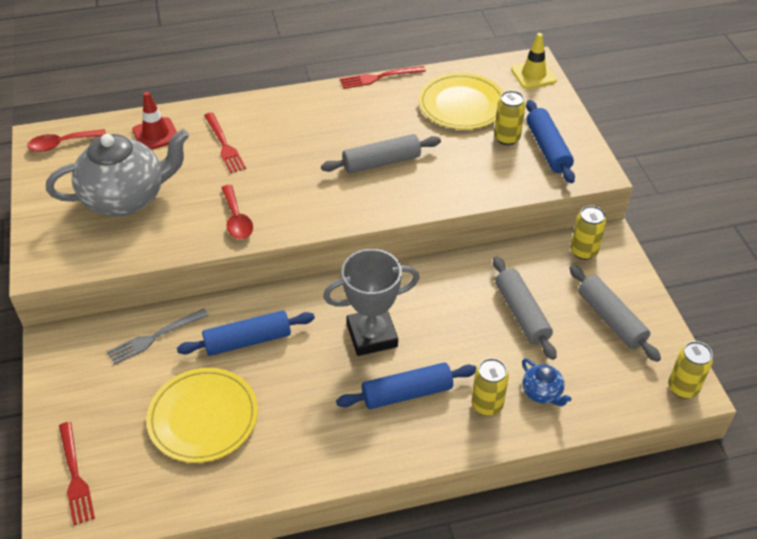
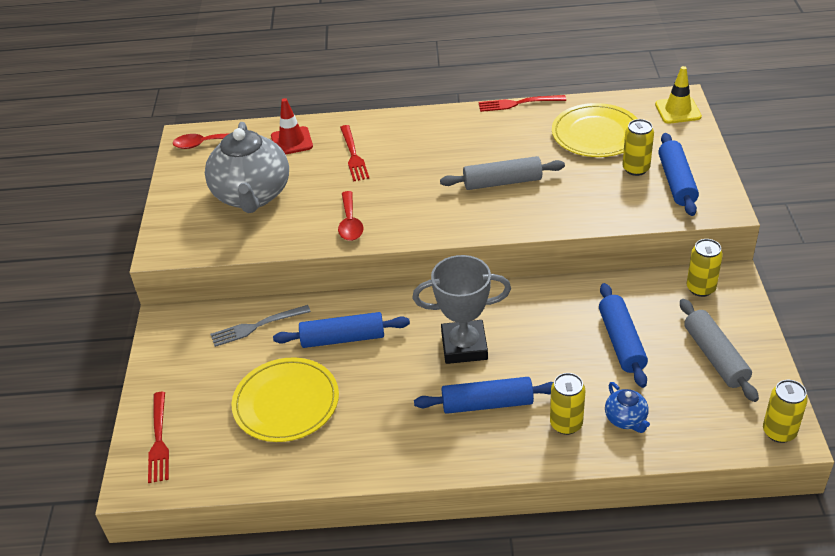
camera: 15 degrees right, 5 degrees down
grey teapot [46,129,189,216] -> grey teapot turned 90 degrees clockwise [205,122,289,213]
grey rolling pin [493,256,557,360] -> blue rolling pin [599,283,648,388]

